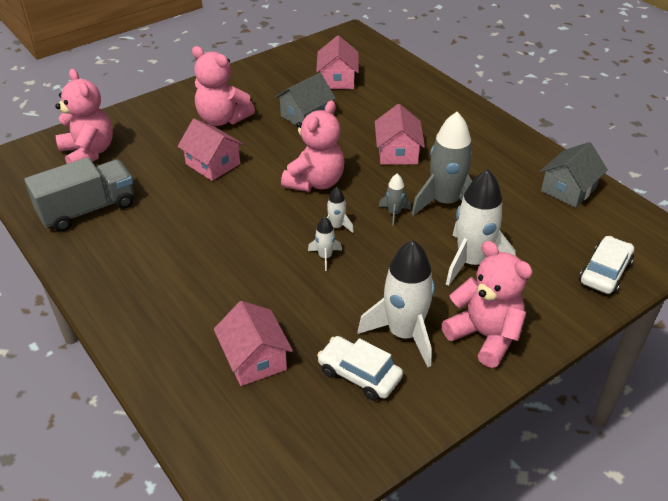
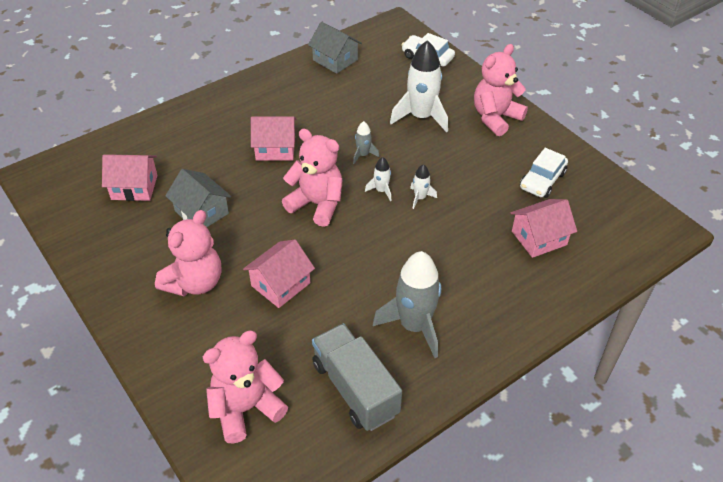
camera: 90 degrees left, 5 degrees up
white rocket [358,240,435,367] -> none
grey rocket [411,112,472,216] -> grey rocket moved to [373,251,441,358]

